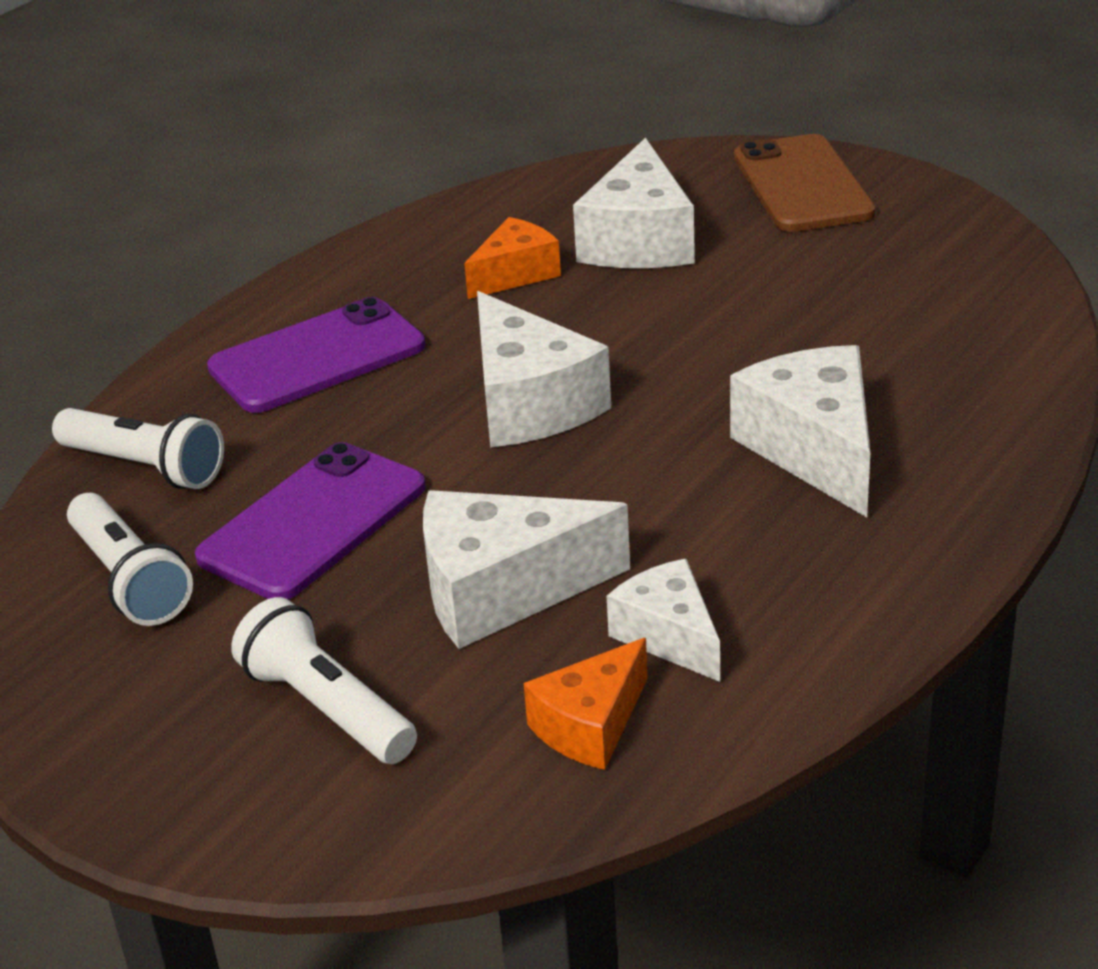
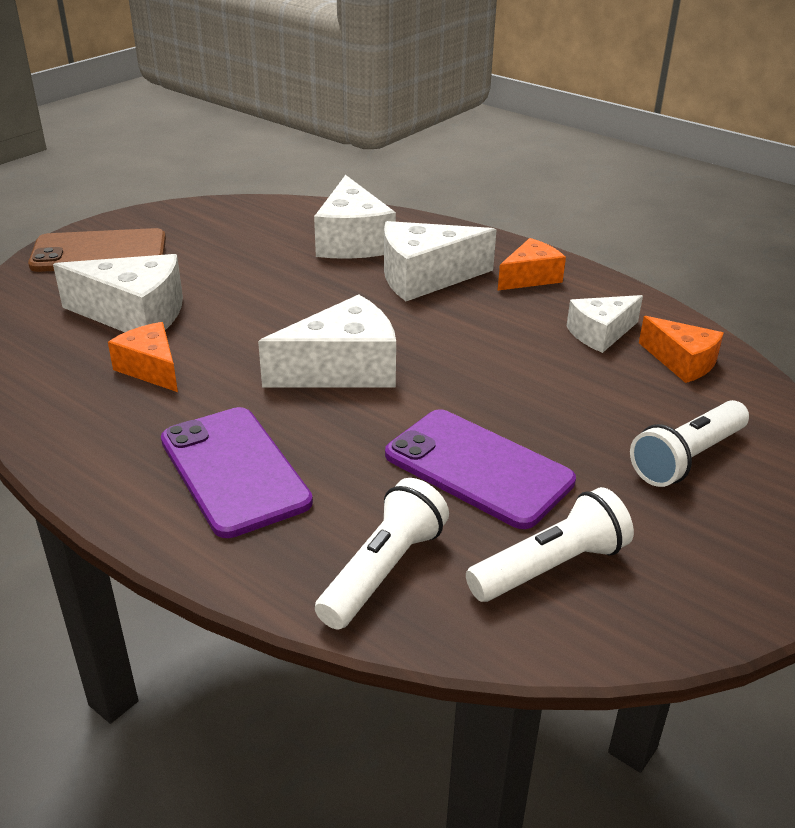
camera: 90 degrees left, 0 degrees up
white cheese [423,490,630,649] -> white cheese moved to [314,175,396,259]
none -> orange cheese [498,238,566,290]

